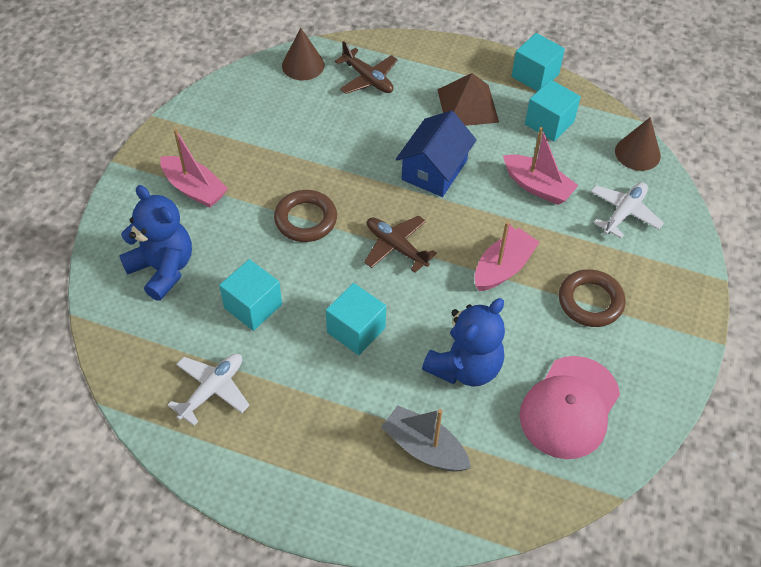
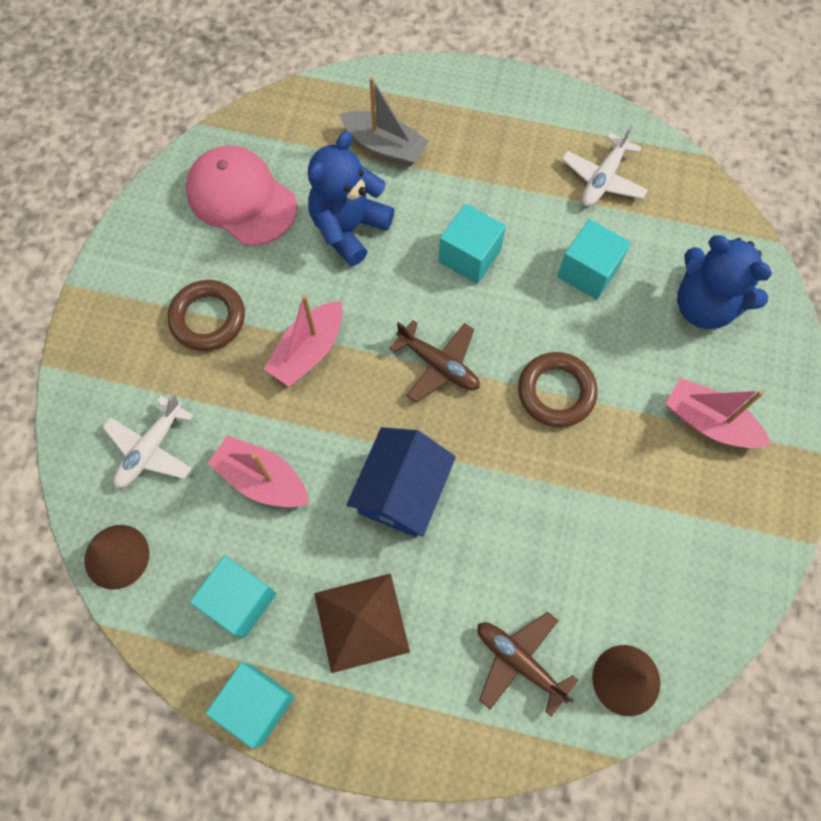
camera: 175 degrees right, 15 degrees up
pink cap [520,356,620,459] -> pink cap turned 75 degrees counterclockwise [186,145,297,246]

